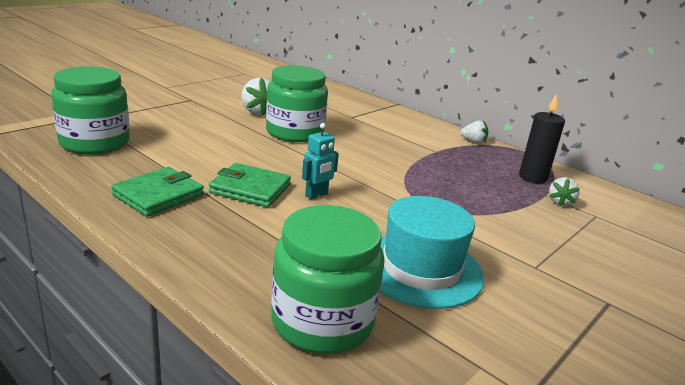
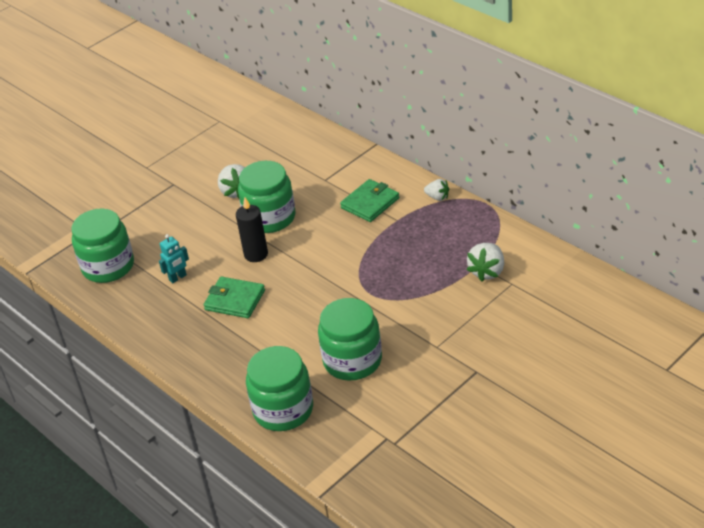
camera: 10 degrees right, 15 degrees up
green wallet [111,167,204,217] -> green wallet moved to [340,179,399,222]
turquoise robot [302,123,339,199] -> turquoise robot moved to [159,234,189,283]
turquoise hat [380,196,484,309] -> green jar [318,298,382,381]
black candle [519,94,565,183] -> black candle moved to [236,197,268,262]
white strawberry [549,177,580,206] -> white strawberry [467,243,504,282], size x1.61

